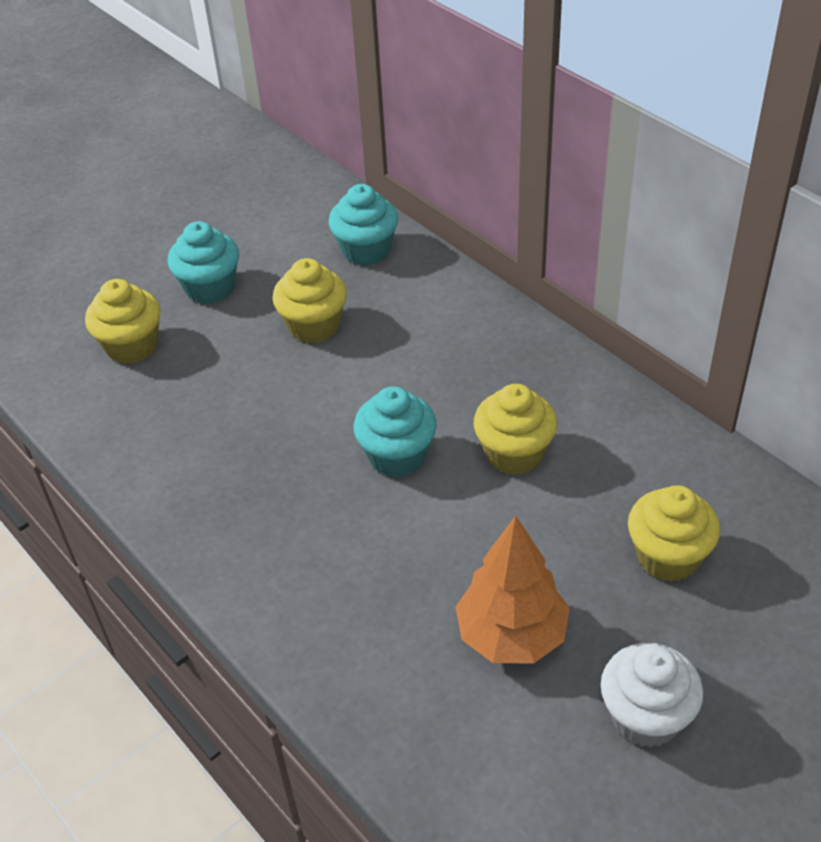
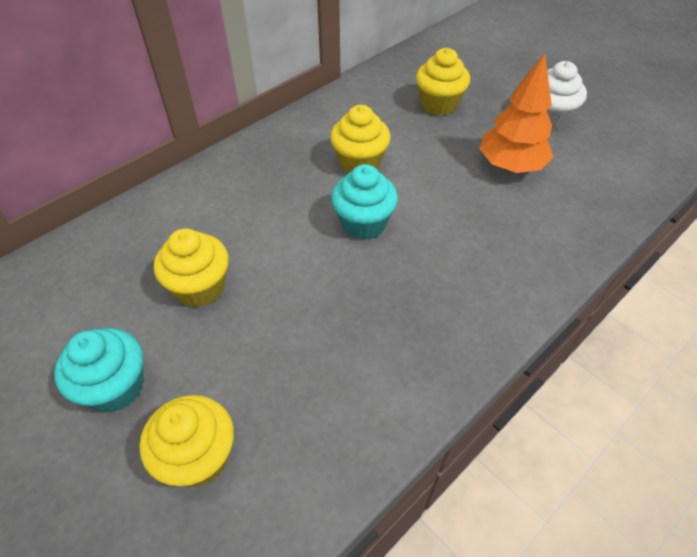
camera: 95 degrees left, 5 degrees up
turquoise cupcake [329,184,398,266] -> none

